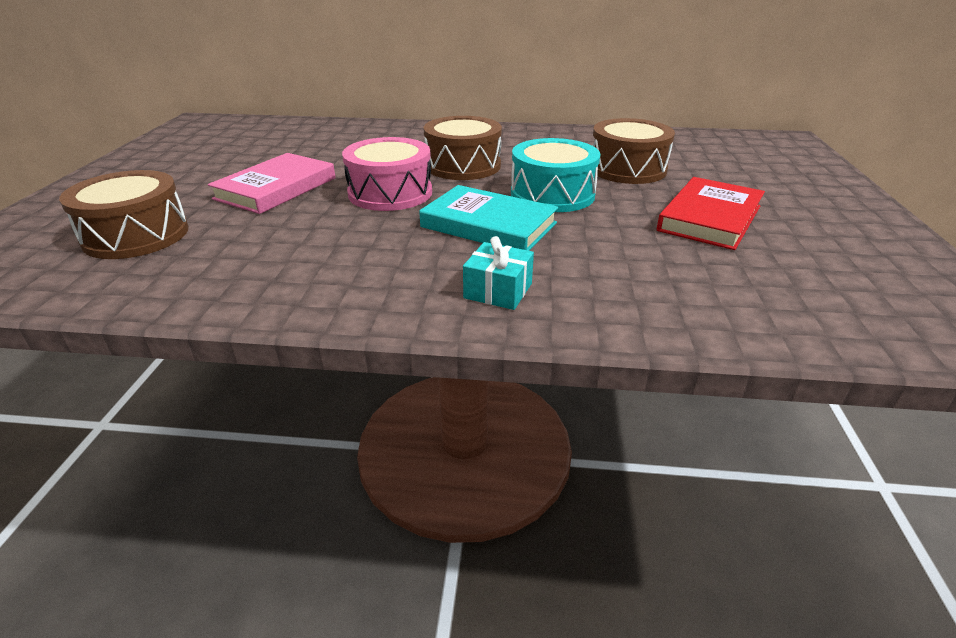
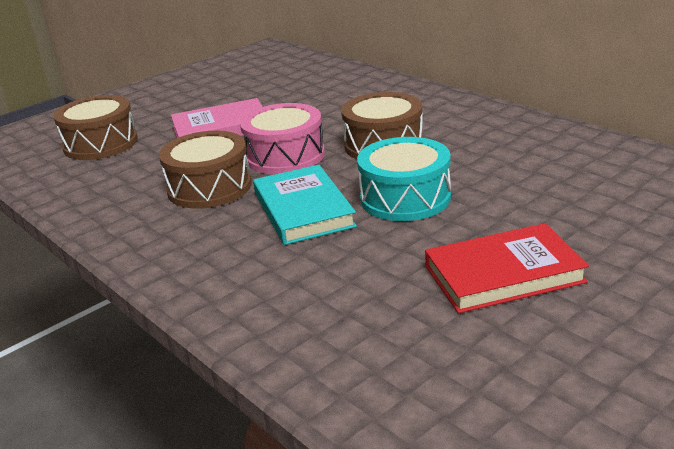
camera: 45 degrees right, 5 degrees down
turquoise gift [463,236,534,310] -> none
brown drum [593,118,675,184] -> brown drum moved to [159,131,252,209]

